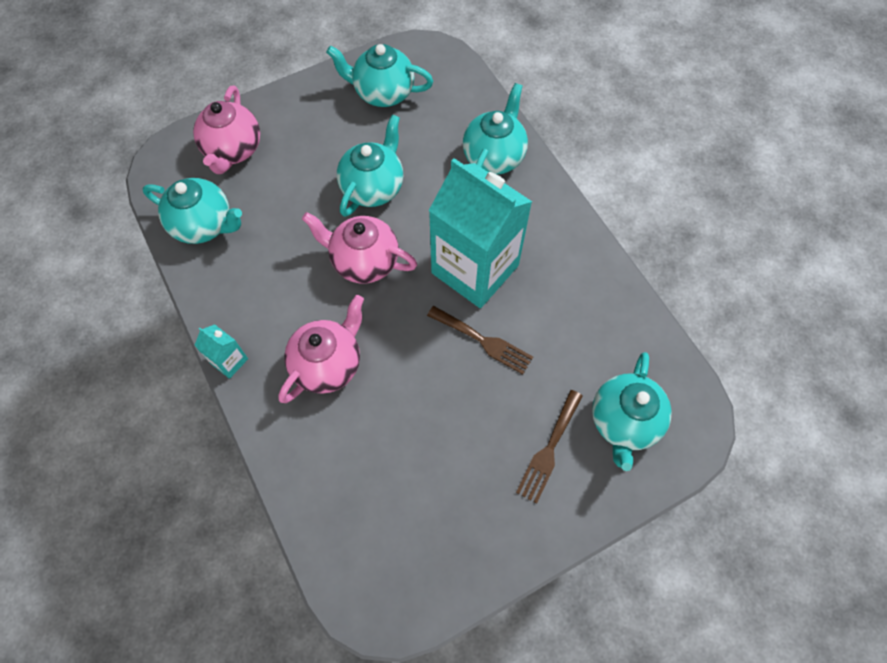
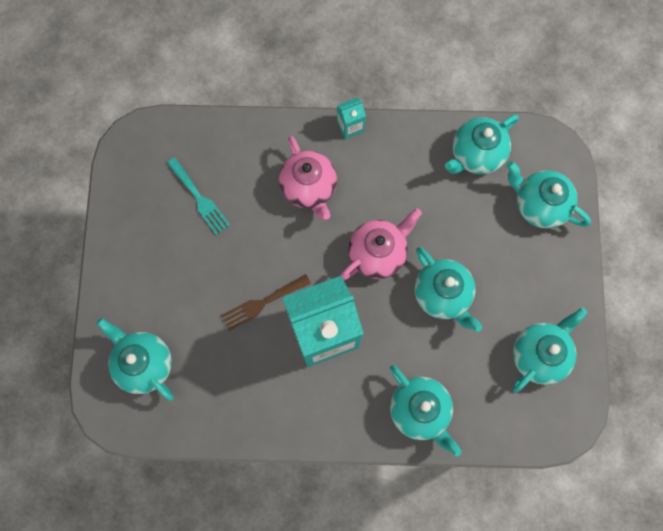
camera: 120 degrees right, 10 degrees up
pink teapot [193,86,260,174] -> turquoise teapot [507,161,591,229]
brown fork [516,390,583,503] -> none
none -> turquoise fork [167,157,230,235]

